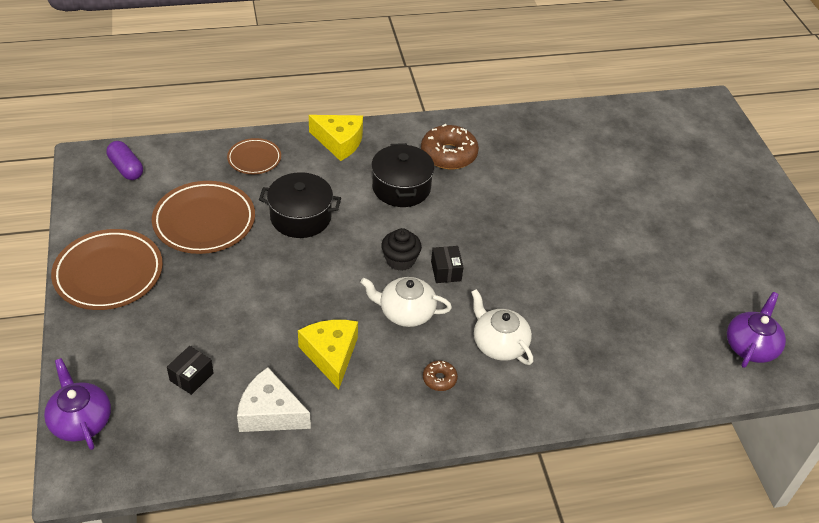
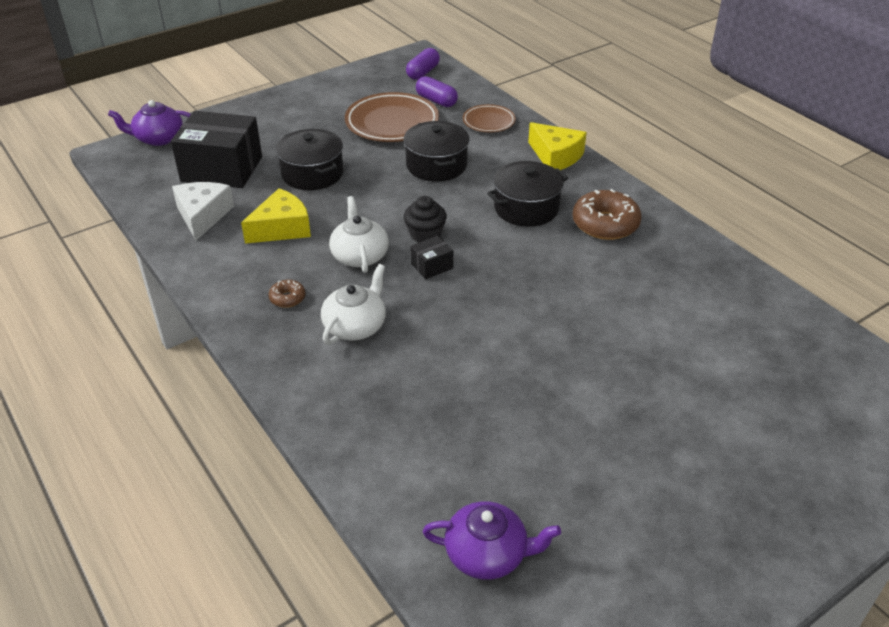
camera: 70 degrees right, 5 degrees down
purple teapot [44,358,111,450] -> purple teapot turned 135 degrees counterclockwise [108,100,191,146]
brown plate [51,229,163,310] -> none
black box [167,346,214,395] -> black box [171,111,262,188], size x2.30
yellow cheese [309,115,363,161] -> yellow cheese turned 45 degrees counterclockwise [528,122,587,170]
none -> black pot [276,129,343,190]
none -> purple capsule [416,76,458,107]

